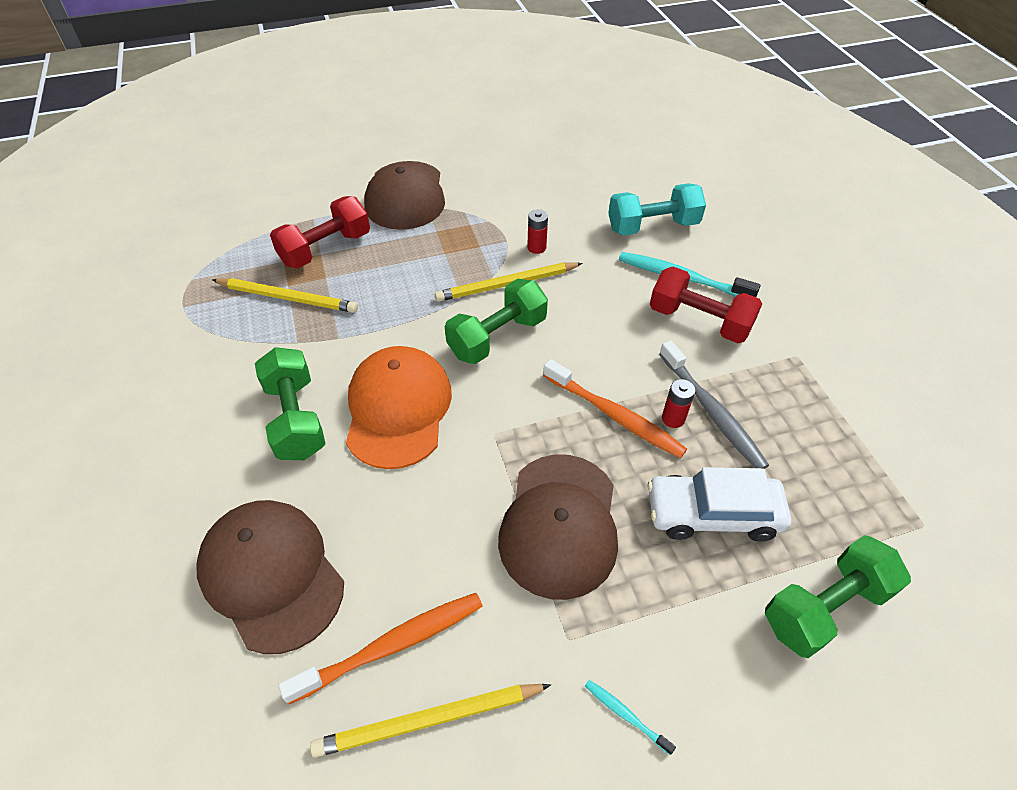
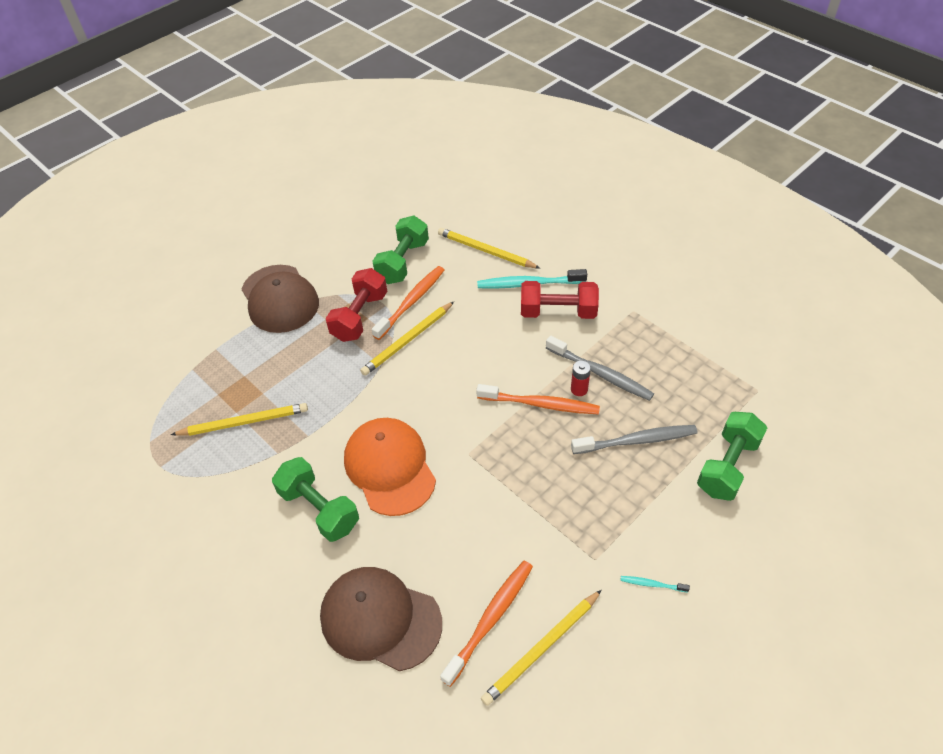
camera: 25 degrees left, 0 degrees up
red dumbbell [270,196,370,268] -> red dumbbell moved to [326,268,387,342]
green dumbbell [445,279,548,364] -> green dumbbell moved to [373,216,429,284]
brown cap [498,454,618,600] -> none
red battery [527,209,548,254] -> orange toothbrush [372,266,444,340]
turquoise dumbbell [608,183,706,236] -> yellow pencil [438,228,540,269]
white car [648,467,791,542] -> grey toothbrush [571,425,698,454]

